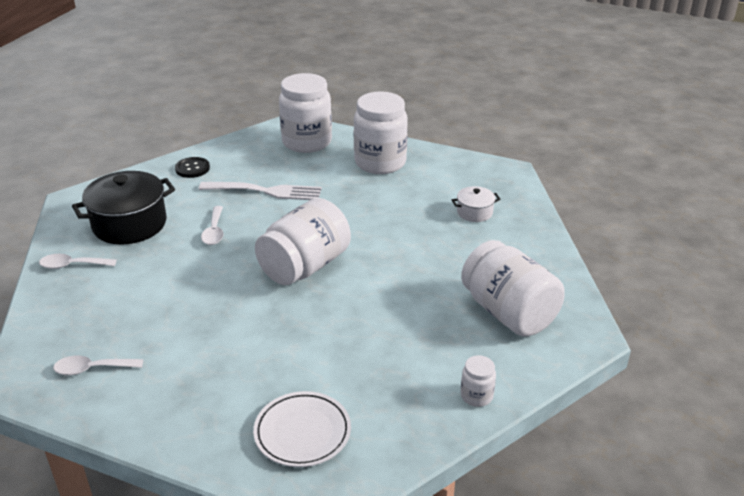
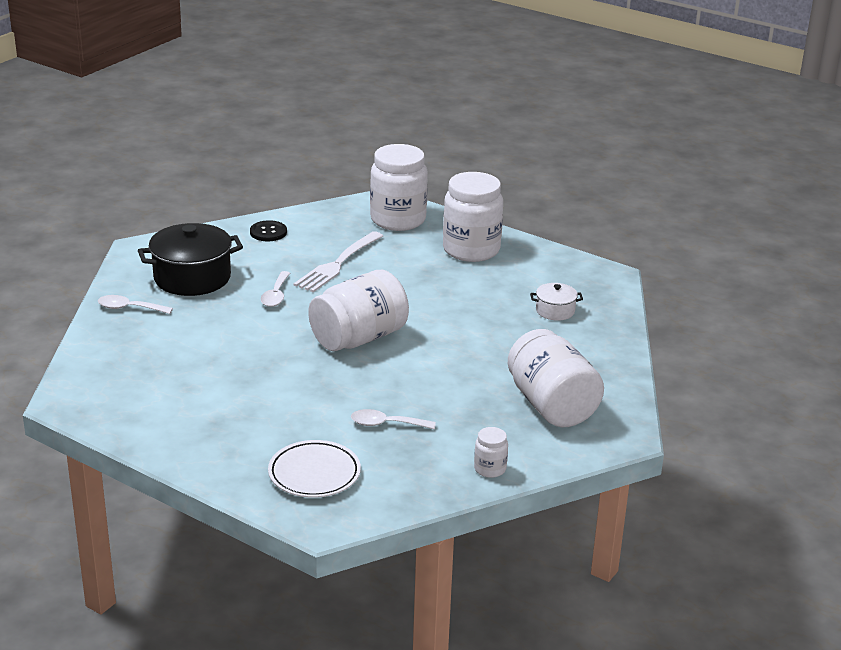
camera: 10 degrees right, 5 degrees down
white spoon [53,356,143,375] -> white spoon moved to [351,409,436,429]
white fork [199,182,322,200] -> white fork turned 105 degrees clockwise [294,231,383,292]

